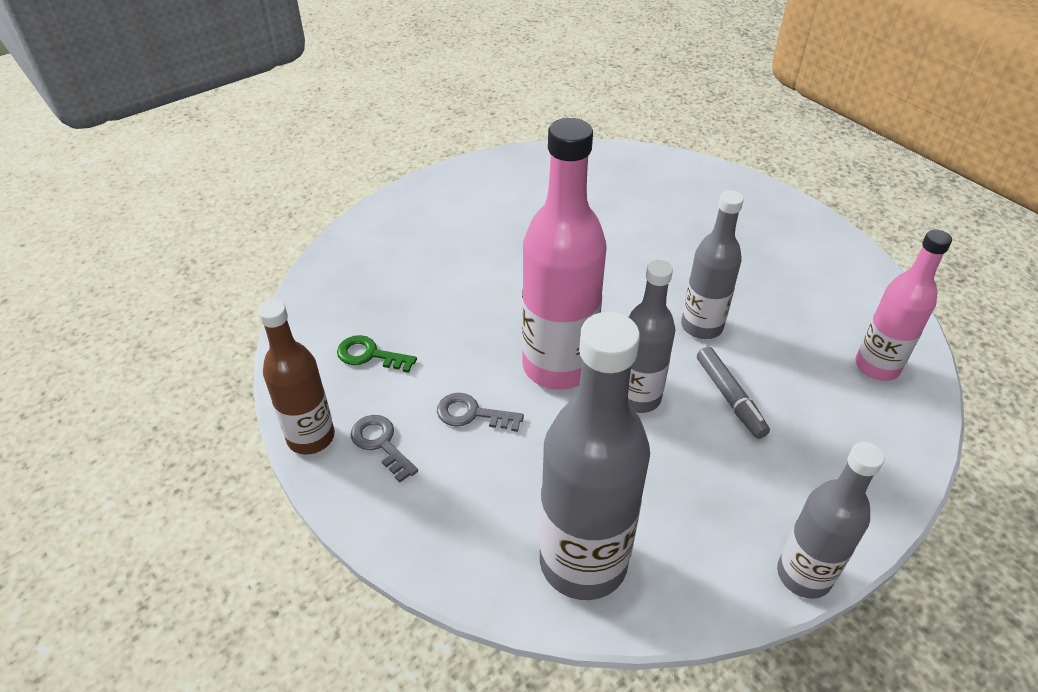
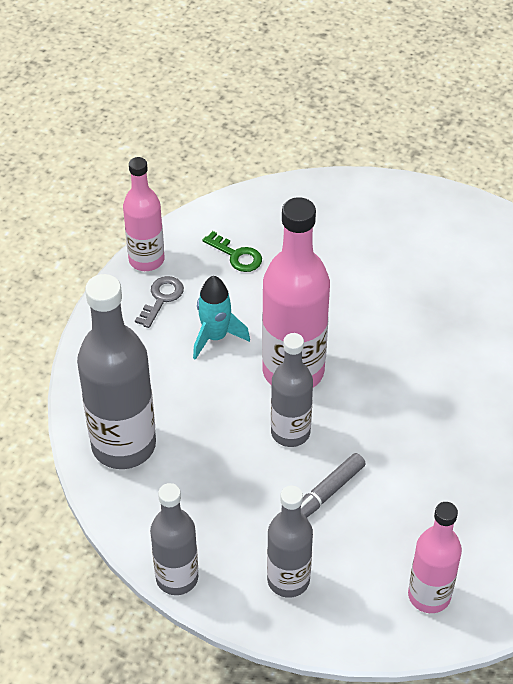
camera: 65 degrees right, 5 degrees up
brown bottle [258,300,335,455] -> pink bottle [123,157,164,271]
green key [337,335,417,373] -> green key turned 135 degrees clockwise [202,231,262,272]
grey key [437,393,524,432] -> turquoise rocket [193,276,250,360]
grey bottle [681,191,744,339] -> grey bottle moved to [267,485,313,598]

